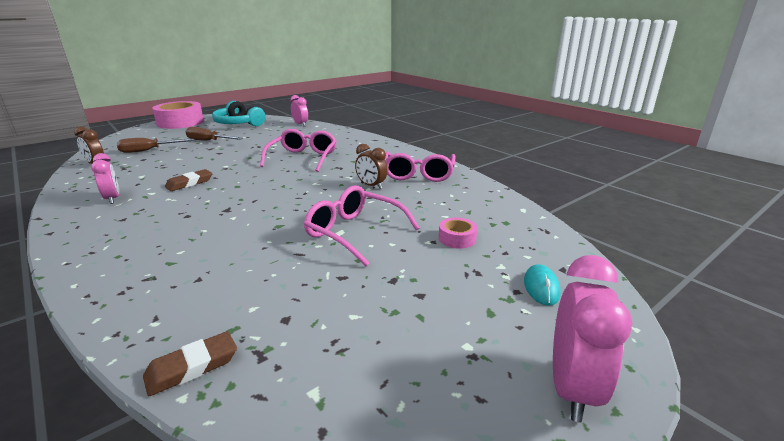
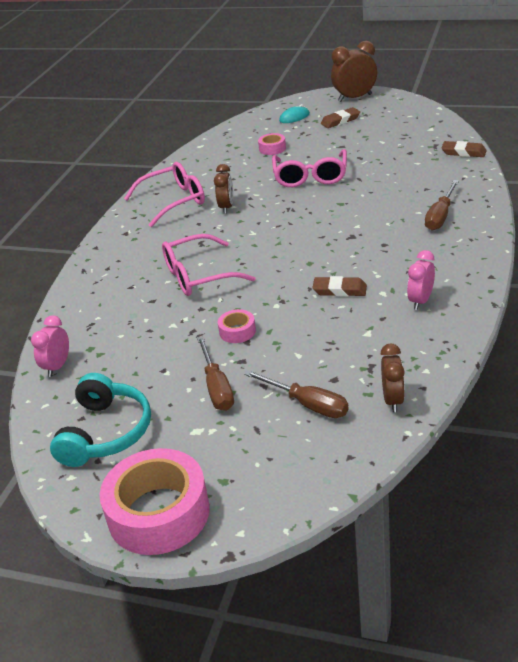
camera: 120 degrees left, 10 degrees up
pink clock [553,255,632,422] -> brown clock [331,41,377,102]
none -> pink tape [218,309,256,343]
none -> brown eraser [321,107,360,128]
none -> brown screwdriver [425,180,459,230]

